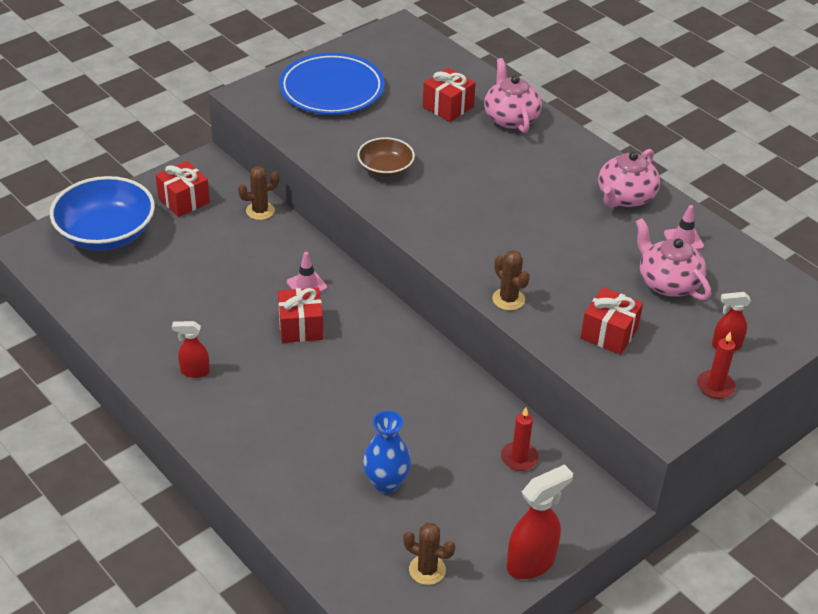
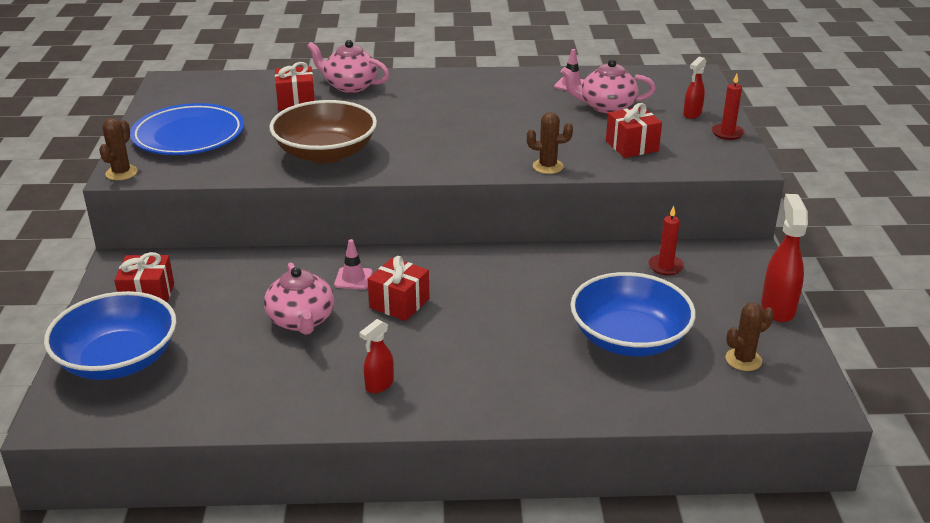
camera: 50 degrees left, 10 degrees down
brown cactus [238,166,279,220] -> brown cactus moved to [99,118,138,180]
brown bowl [357,137,415,178] -> brown bowl [270,100,377,164], size x1.81
blue vase [363,411,411,493] -> blue bowl [570,272,696,357]
pink teapot [598,149,660,207] -> pink teapot moved to [264,262,334,335]

